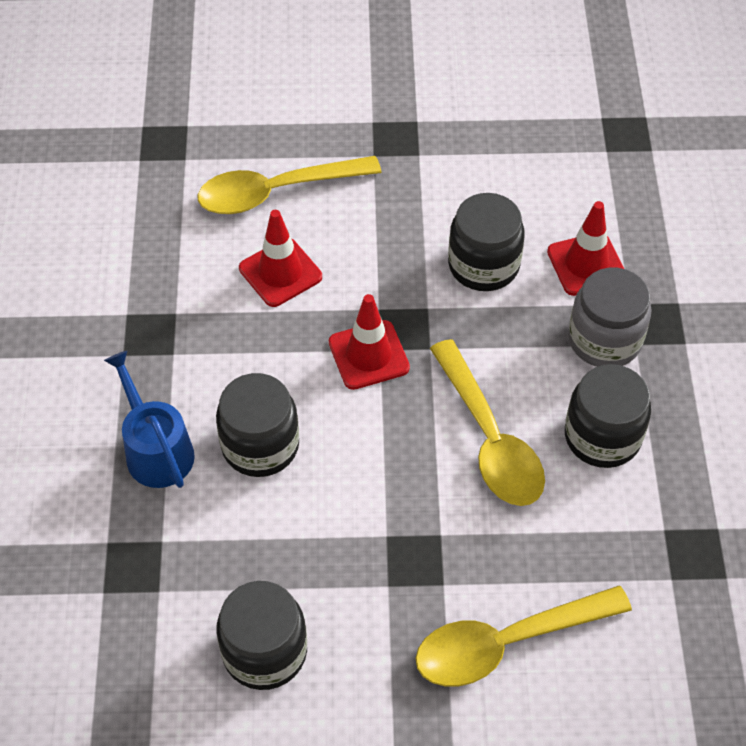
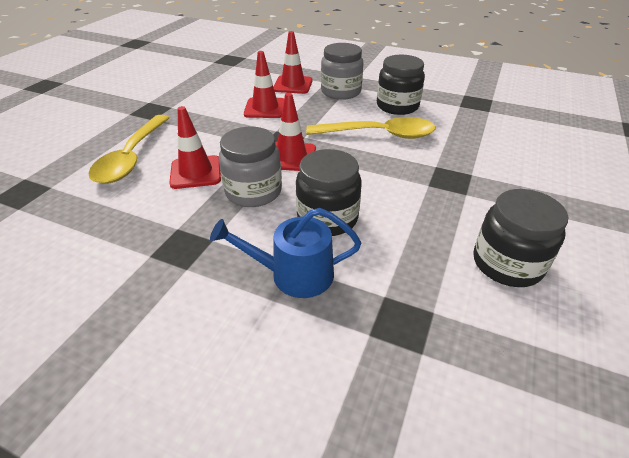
camera: 65 degrees left, 15 degrees down
yellow spoon [415,586,632,687] -> none
black jar [448,193,525,291] -> red traffic cone [244,51,284,118]
none -> grey jar [219,127,282,207]

